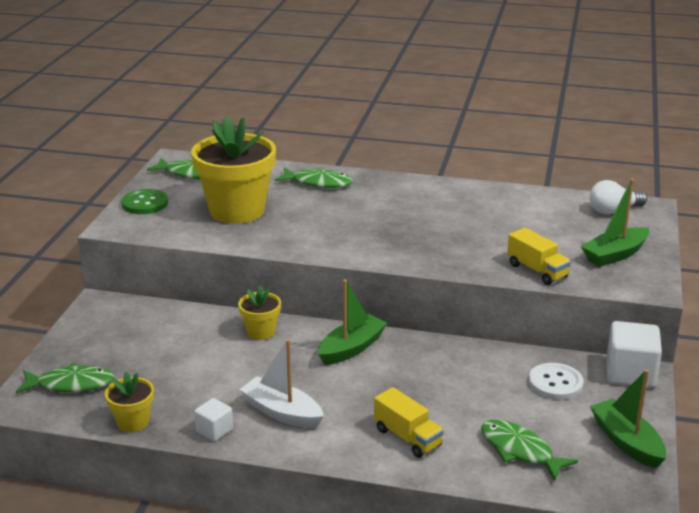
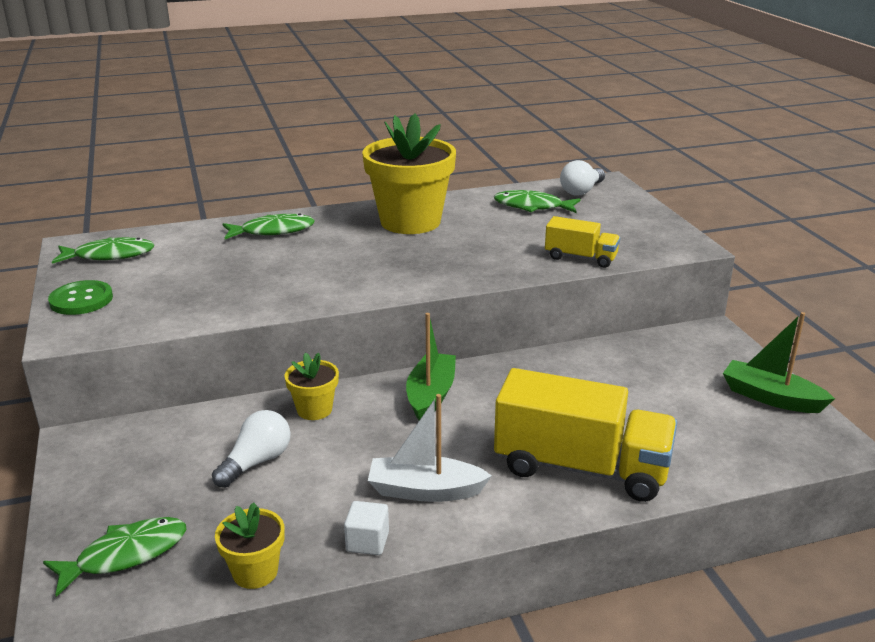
camera: 30 degrees left, 0 degrees up
yellow flower pot [191,116,276,224] -> yellow flower pot moved to [362,113,456,234]
yellow truck [374,387,444,458] -> yellow truck [494,368,677,502], size x1.93
green fish [481,420,578,481] -> green fish moved to [494,190,581,213]
white button [529,363,584,400] -> none
green boat [581,179,649,267] -> none
white cube [606,321,662,388] -> none
none -> white light bulb [212,410,291,488]

